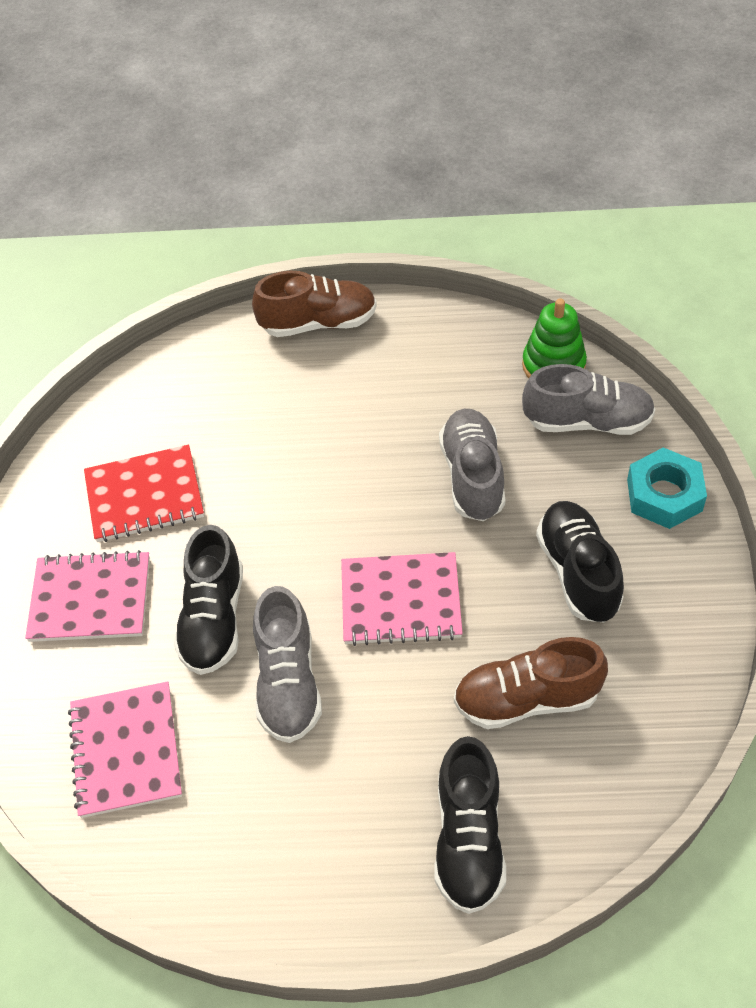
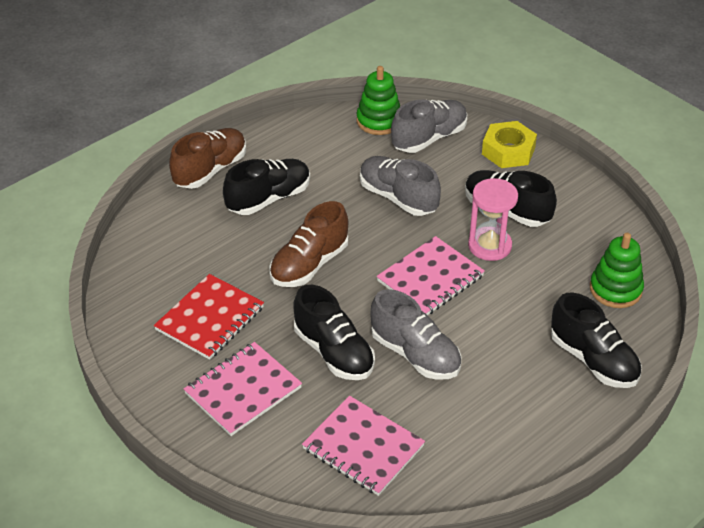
camera: 45 degrees left, 10 degrees down
brown shoe [454,637,608,729] -> brown shoe moved to [269,201,348,287]
turquoise nut [627,448,707,529] -> yellow nut [482,121,537,168]
none -> black shoe [223,159,310,215]
none -> pink hourglass [468,178,518,261]
none -> green stacking toy [590,233,644,308]

